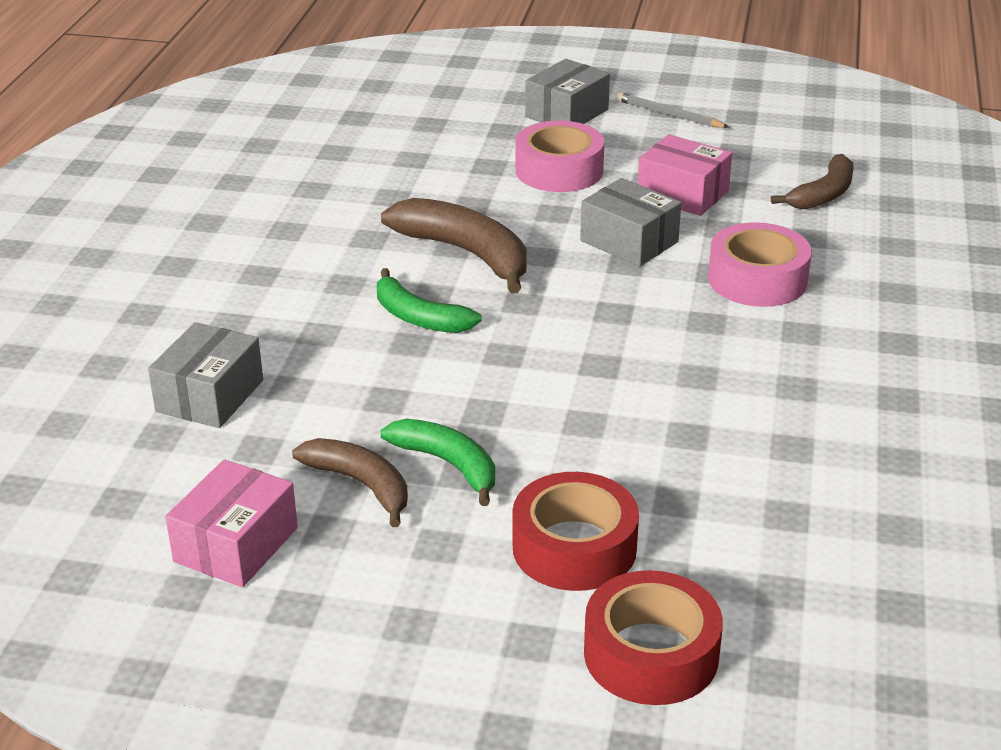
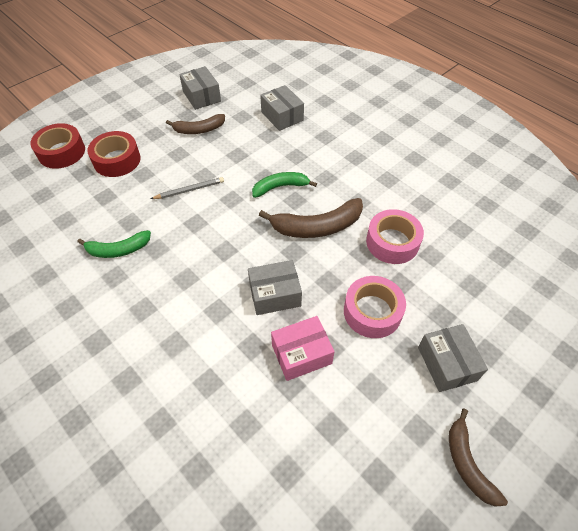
camera: 125 degrees right, 20 degrees up
pink box [165,459,298,587] -> grey box [179,66,221,110]
green banana [380,418,495,506] -> green banana moved to [77,230,151,258]
grey pencil [616,92,729,128] -> grey pencil moved to [151,177,224,199]
pink tape [708,222,812,307] -> pink tape moved to [366,209,424,264]
brown banana [771,154,854,209] -> brown banana moved to [449,409,508,507]

